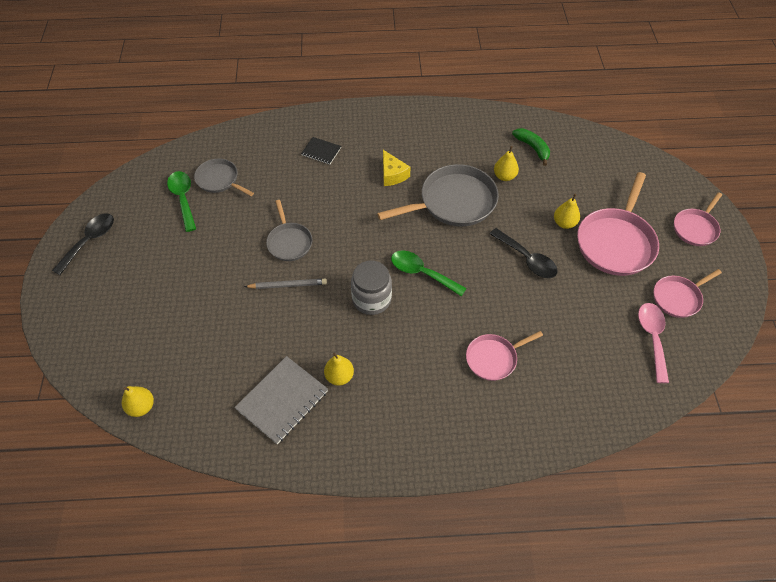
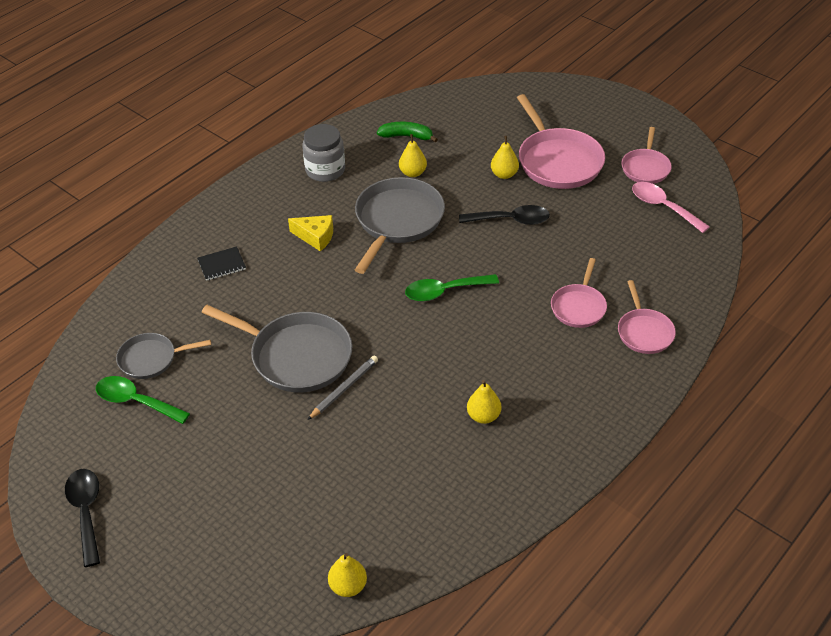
camera: 45 degrees left, 10 degrees down
grey notebook [235,356,328,444] -> none
grey pan [266,200,312,261] -> grey pan [201,305,352,392], size x1.74
grey jar [351,260,392,315] -> grey jar moved to [302,124,345,182]
pink pan [674,192,722,246] -> pink pan moved to [618,280,676,354]

